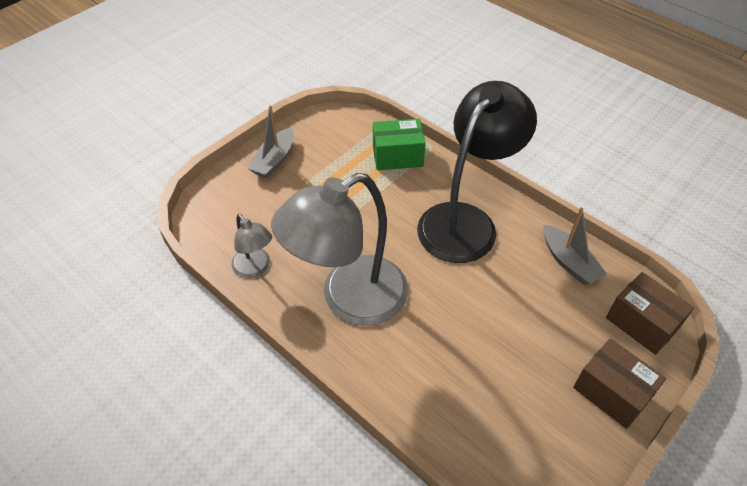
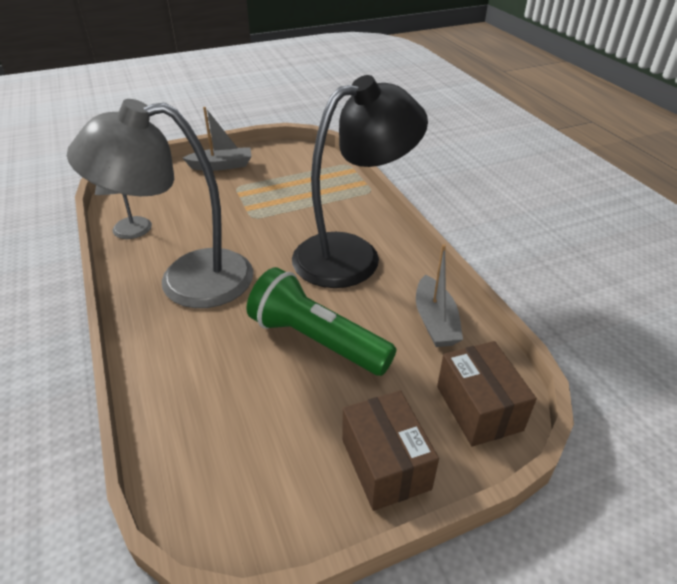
camera: 25 degrees right, 10 degrees down
grey boat [248,105,294,178] -> grey boat turned 150 degrees counterclockwise [183,107,252,171]
green box [373,119,426,170] -> none
none -> green flashlight [246,267,396,376]

